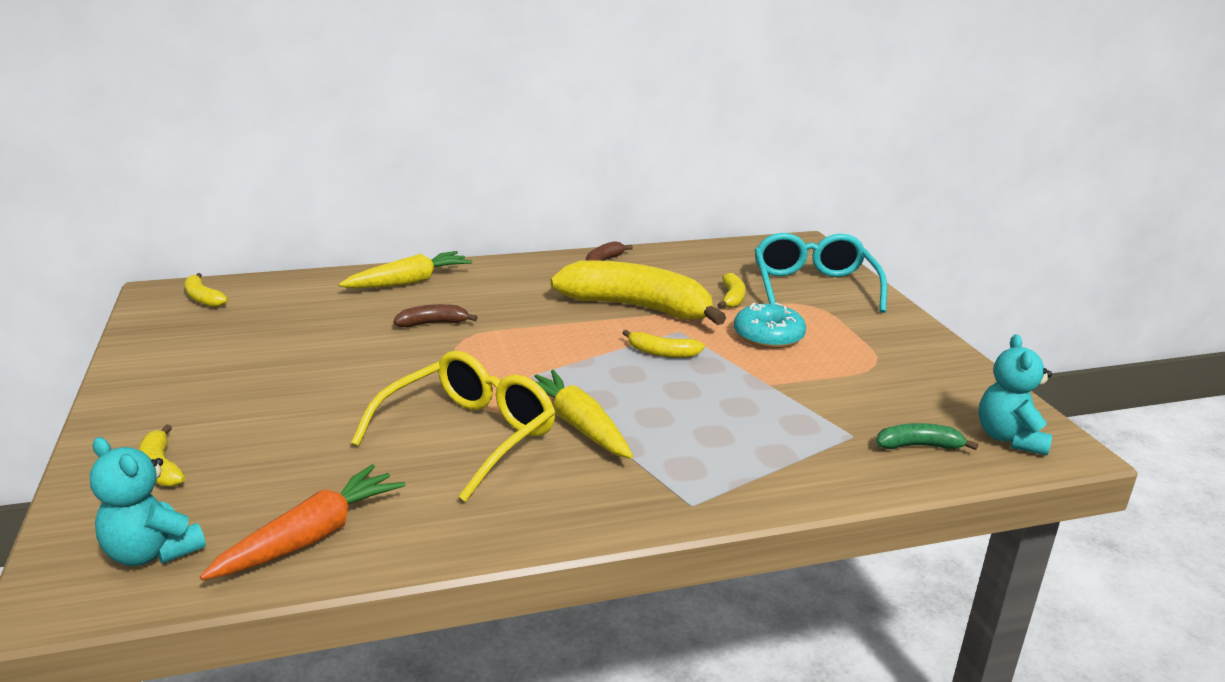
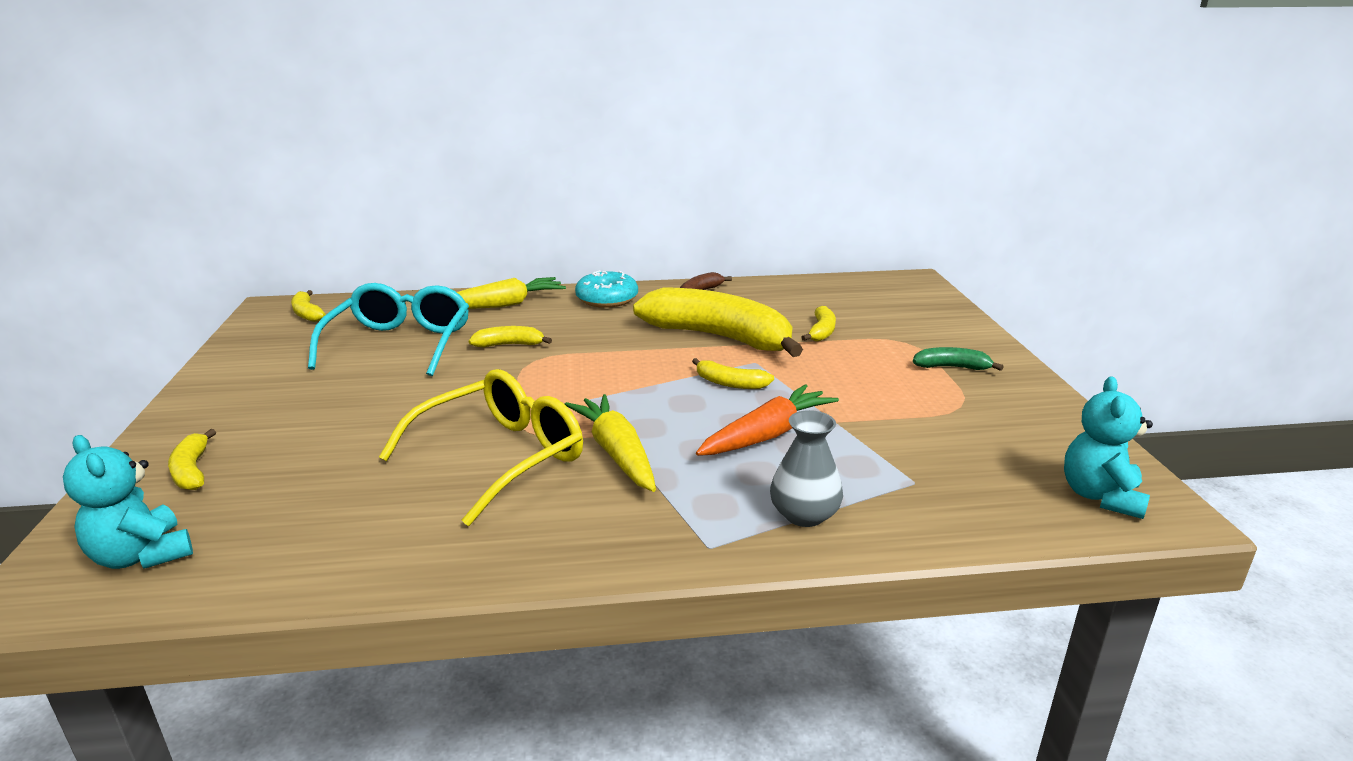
camera: 10 degrees right, 0 degrees up
orange carrot [200,464,405,580] -> orange carrot moved to [696,384,839,456]
brown banana [393,304,478,327] -> yellow banana [469,326,552,347]
turquoise donut [734,303,806,349] -> turquoise donut moved to [575,270,638,308]
turquoise glasses [754,233,887,313] -> turquoise glasses moved to [308,283,469,376]
green banana [877,423,978,450] -> green banana moved to [913,347,1004,371]
none -> grey vase [770,410,843,527]

